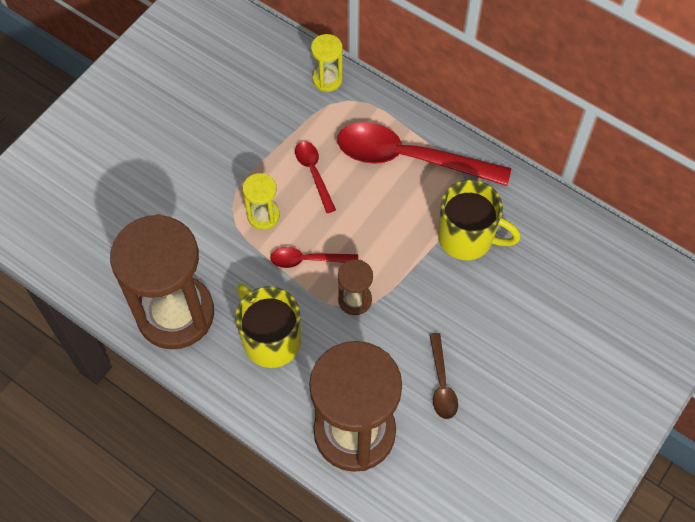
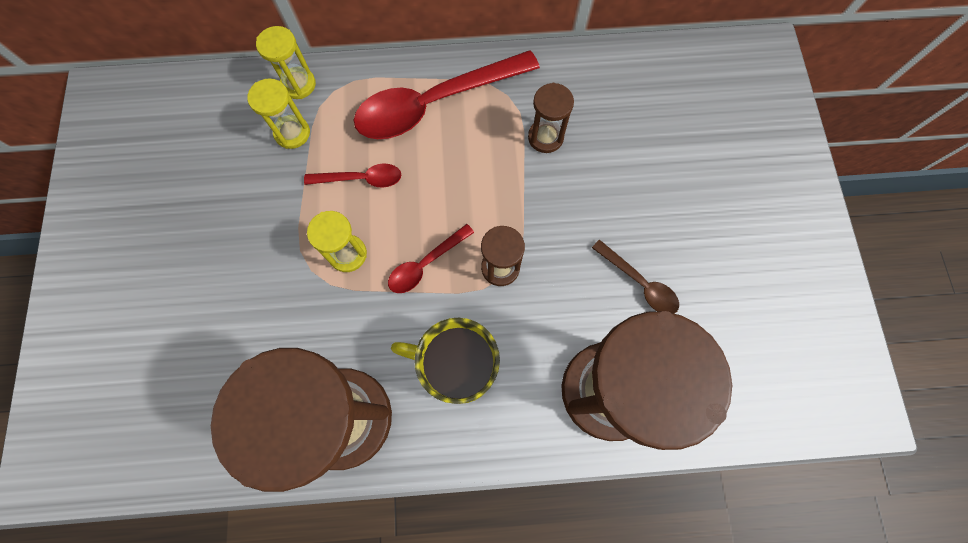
camera: 40 degrees left, 10 degrees up
red spoon [295,141,336,213] -> red spoon turned 150 degrees clockwise [304,163,401,188]
yellow mug [438,180,521,260] -> brown hourglass [528,83,574,153]
none -> yellow hourglass [247,78,310,149]

